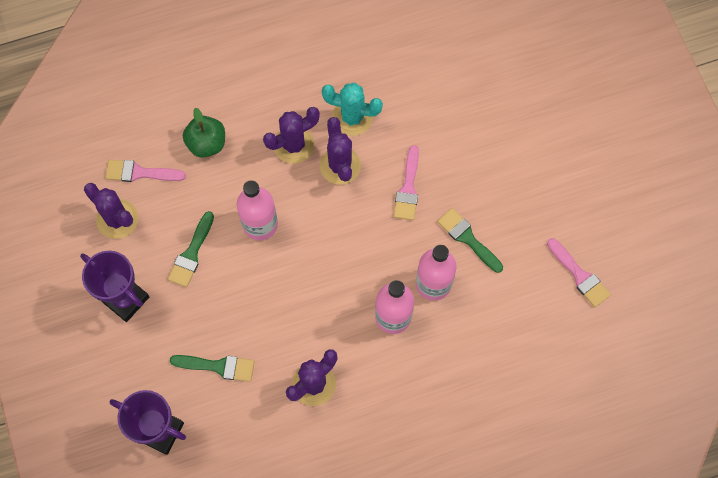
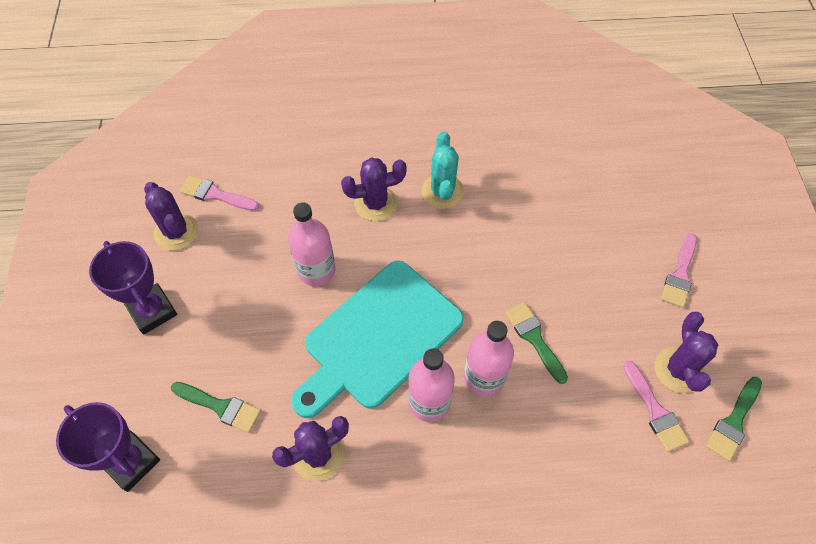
camera: 15 degrees right, 10 degrees down
green brush [168,211,214,287] -> green brush moved to [706,377,762,461]
green apple [183,108,225,158] -> none
purple cactus [320,117,361,185] -> purple cactus moved to [655,312,719,393]
turquoise cactus [322,83,383,136] -> turquoise cactus turned 60 degrees clockwise [421,131,464,209]
pink brush [393,145,419,220] -> pink brush moved to [661,233,697,308]
none -> turquoise cutting board [291,261,464,418]

